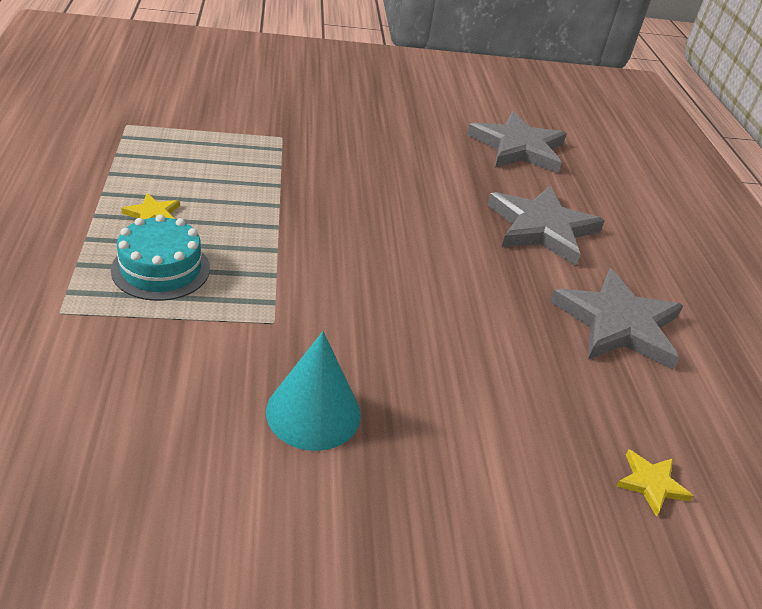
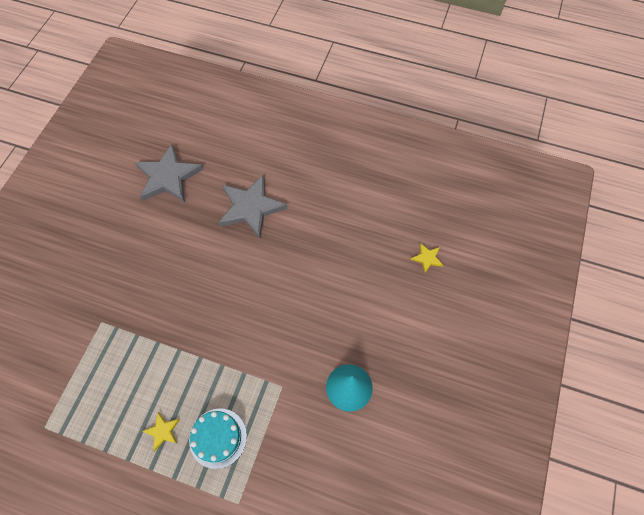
camera: 60 degrees left, 25 degrees up
grey star [550,268,683,370] -> none

